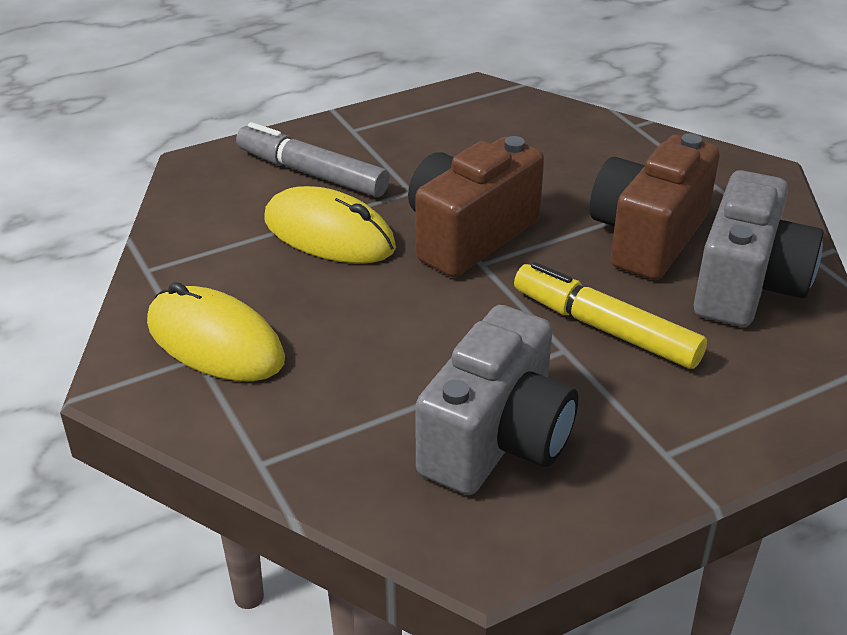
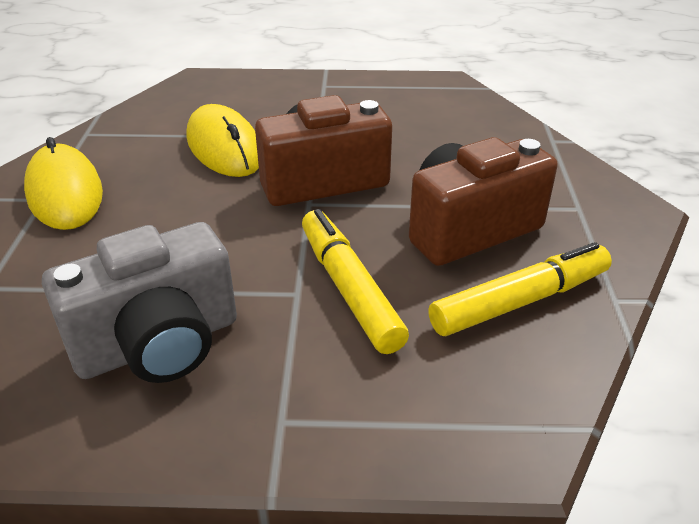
camera: 30 degrees right, 0 degrees up
grey marker [236,122,390,197] -> none
grey camera [694,170,823,327] -> yellow marker [428,242,612,336]

